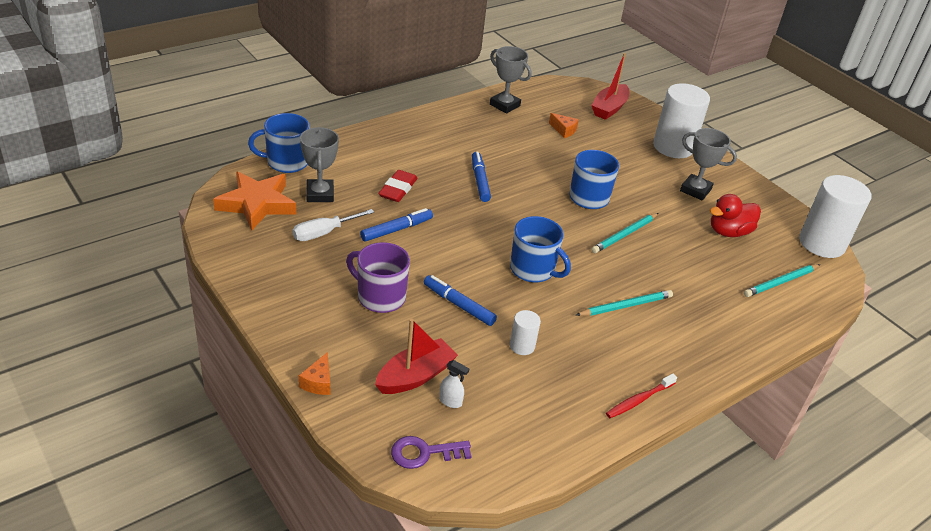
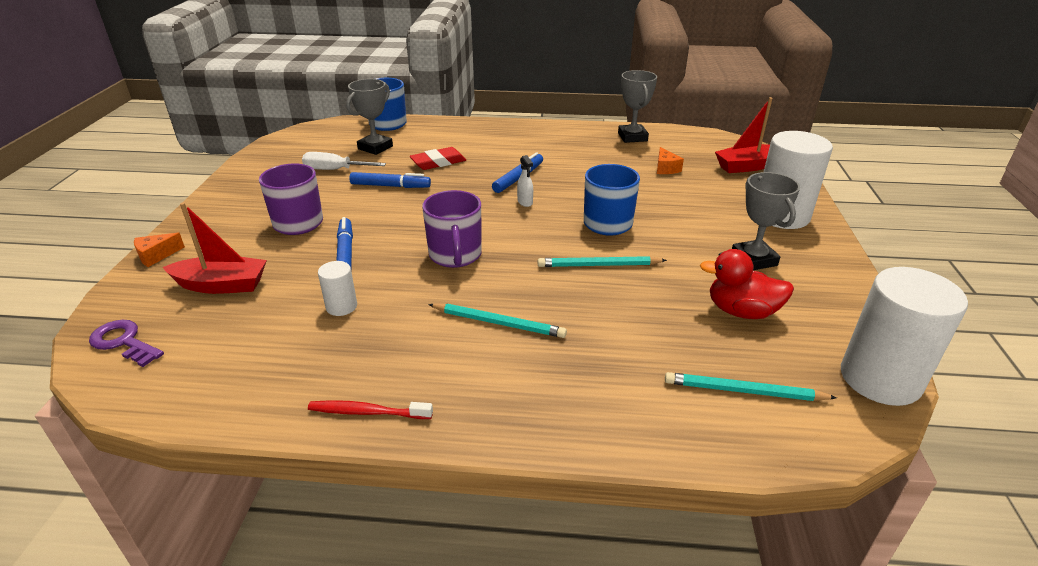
camera: 45 degrees right, 5 degrees down
orange star [213,172,296,231] -> none
white spray bottle [439,360,470,408] -> white spray bottle moved to [517,155,533,207]
blue mug [510,216,571,283] -> purple mug [422,190,482,268]

